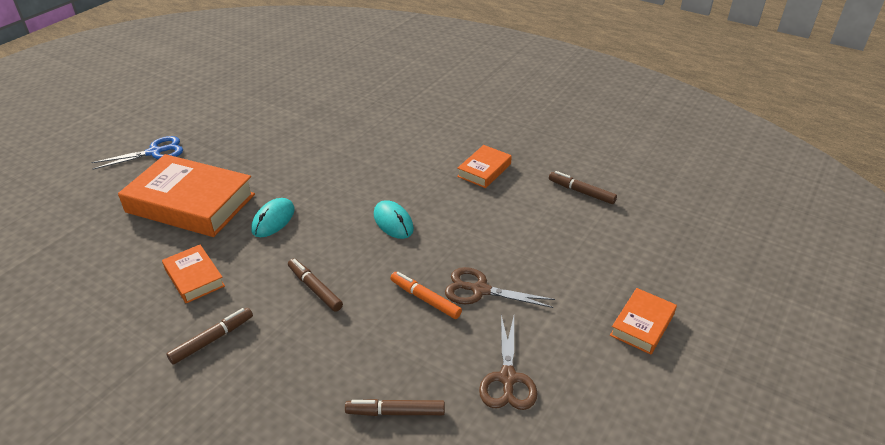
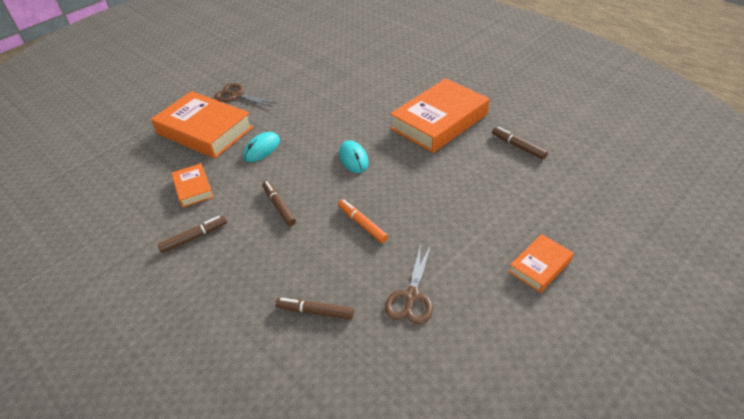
camera: 15 degrees right, 5 degrees up
blue scissors [91,136,183,169] -> none
brown scissors [445,267,555,308] -> brown scissors moved to [214,83,277,107]
orange book [457,145,512,188] -> orange book [390,78,489,153], size x2.02

